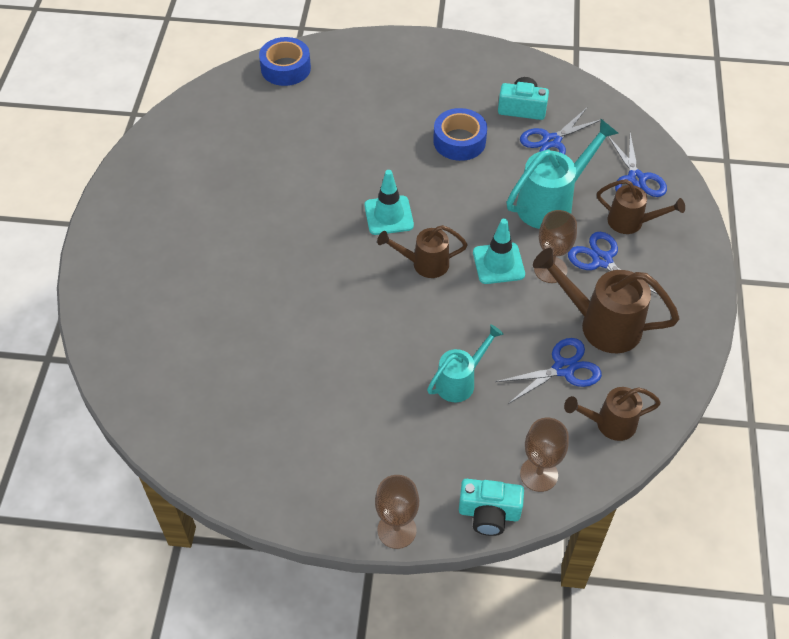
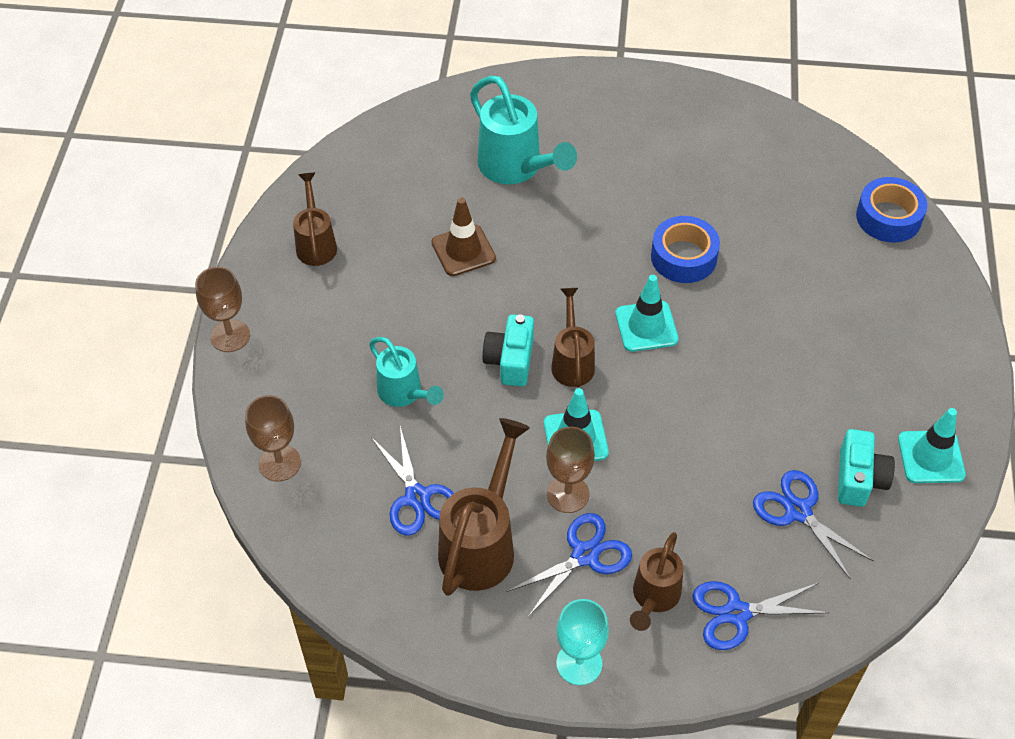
camera: 90 degrees right, 0 degrees up
blue tape [433,108,487,161] -> blue tape moved to [651,216,720,283]
turquoise camera [459,479,524,536] -> turquoise camera moved to [482,314,534,387]
turquoise watering can [507,119,619,229] -> turquoise watering can moved to [470,75,577,184]
brown watering can [564,387,661,441] -> brown watering can moved to [293,173,337,266]
none -> brown traffic cone [431,197,496,276]
none -> turquoise goblet [556,599,609,685]
none -> turquoise traffic cone [898,408,966,483]

